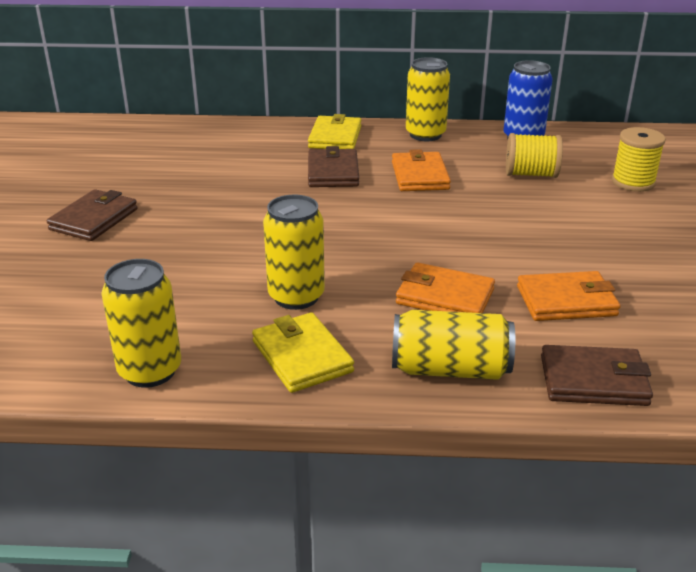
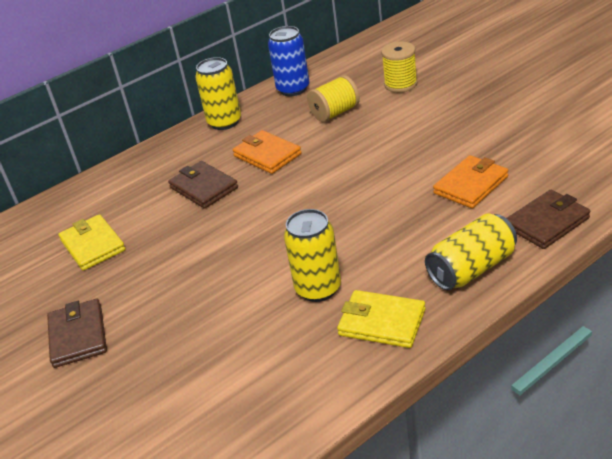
camera: 35 degrees left, 5 degrees up
yellow can [101,259,181,388] -> none
yellow wallet [308,114,362,149] -> yellow wallet moved to [59,214,126,271]
orange wallet [396,262,495,313] -> none

